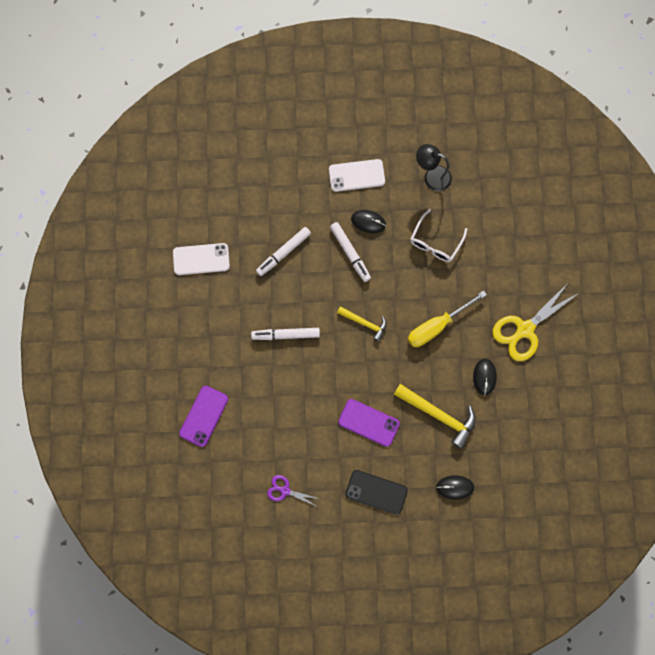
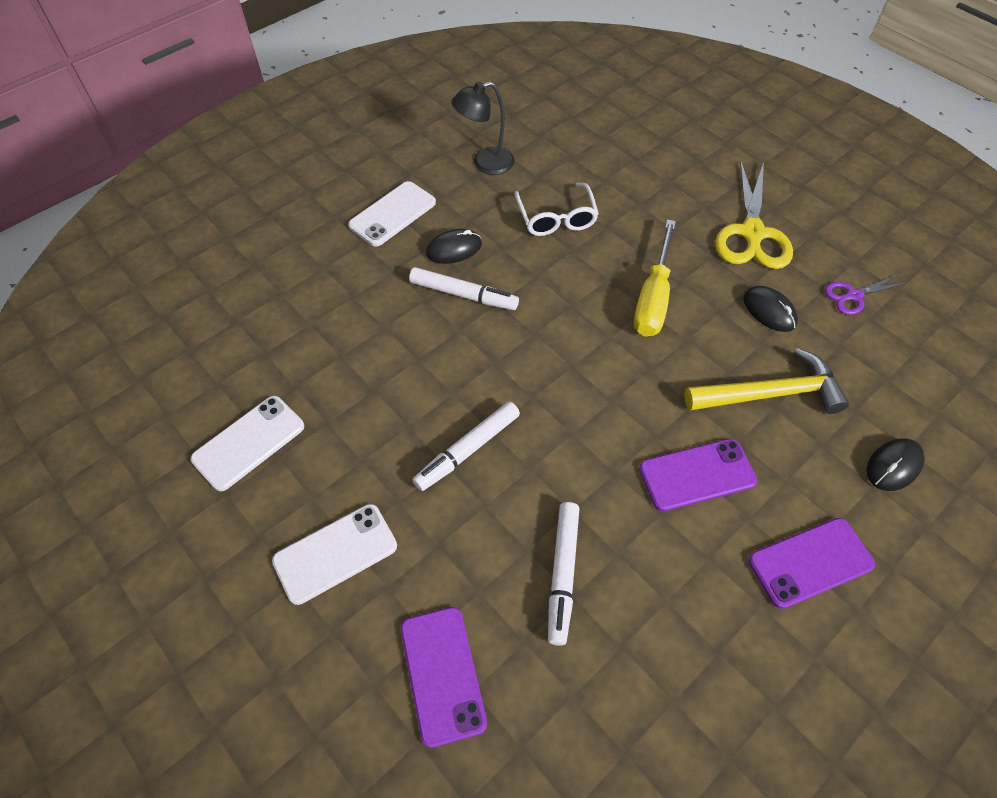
camera: 40 degrees left, 20 degrees down
white marker [256,227,311,276] -> white marker moved to [548,502,579,646]
purple scissors [267,475,319,506] -> purple scissors moved to [825,274,907,315]
yellow hammer [337,306,387,342] -> none
black phone [345,470,408,515] -> purple phone [748,518,875,609]
none -> white phone [272,504,397,605]

